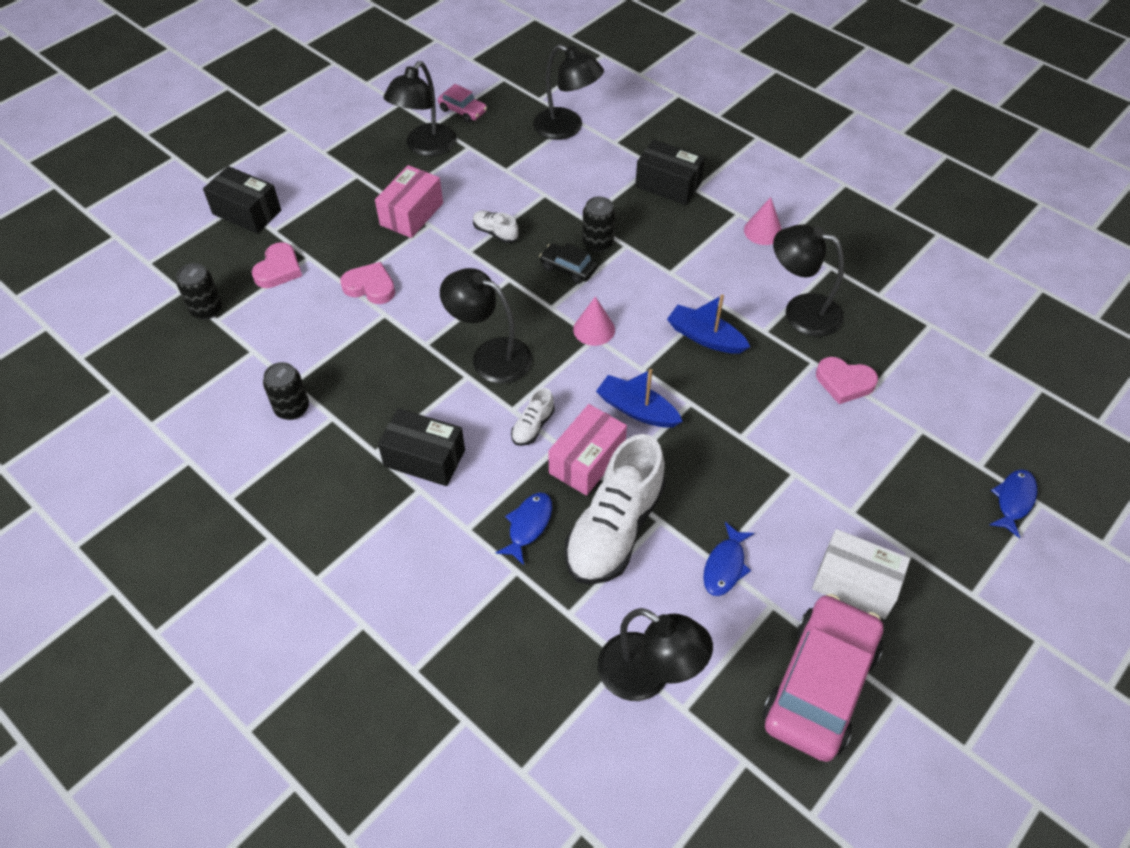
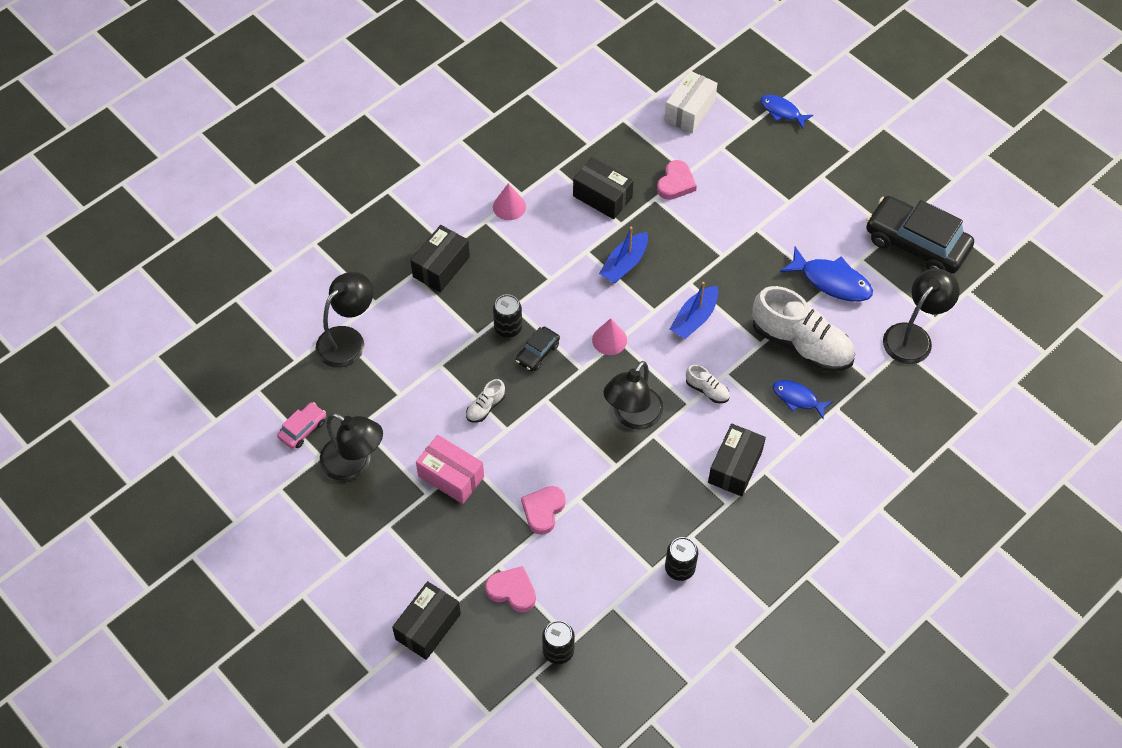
camera: 85 degrees left, 5 degrees up
pink box [548,404,627,496] -> none
blue fish [703,522,755,596] -> blue fish [780,247,873,302], size x1.59
pink car [763,594,883,762] -> black car [866,196,974,274]
black lamp [773,224,844,337] -> black box [573,157,634,219]
white box [812,529,910,619] -> white box moved to [665,70,717,133]

